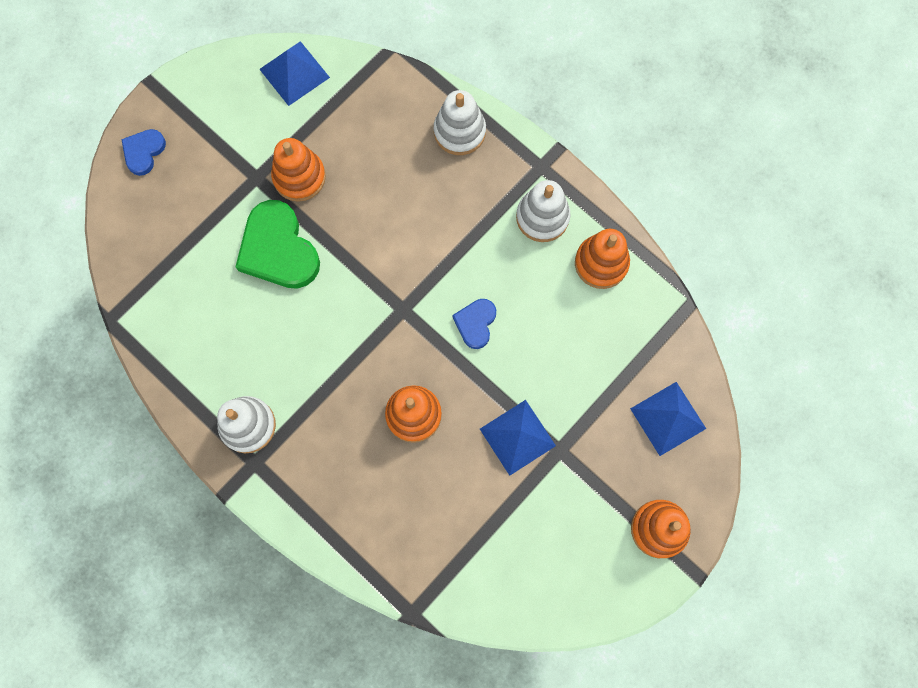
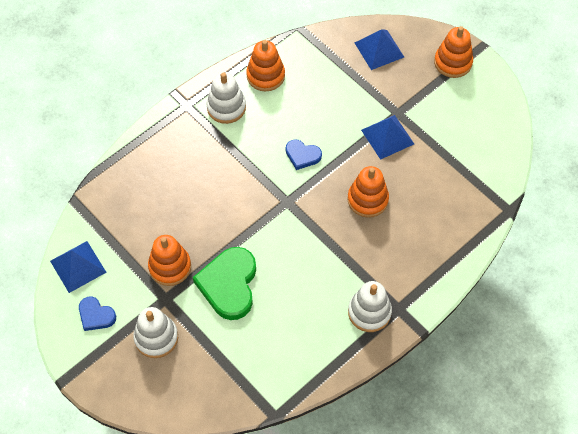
camera: 85 degrees left, 15 degrees down
blue heart [121,129,166,176] -> blue heart moved to [79,296,116,331]
green heart [235,200,320,289] -> green heart turned 120 degrees clockwise [193,247,256,320]
white stacking toy [434,90,486,155] -> white stacking toy moved to [133,307,178,358]

